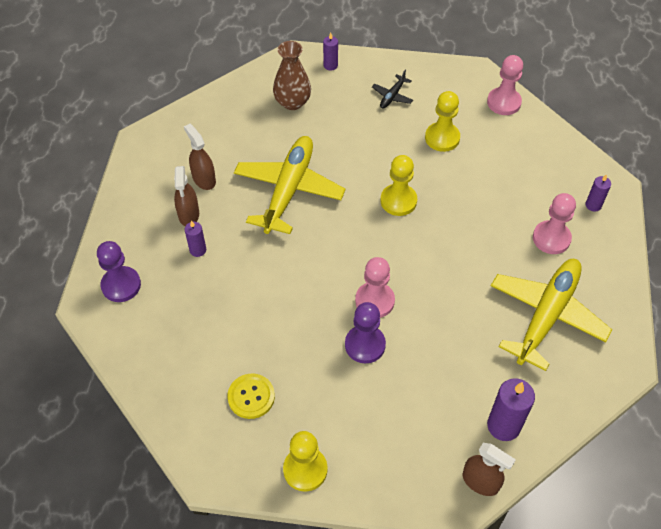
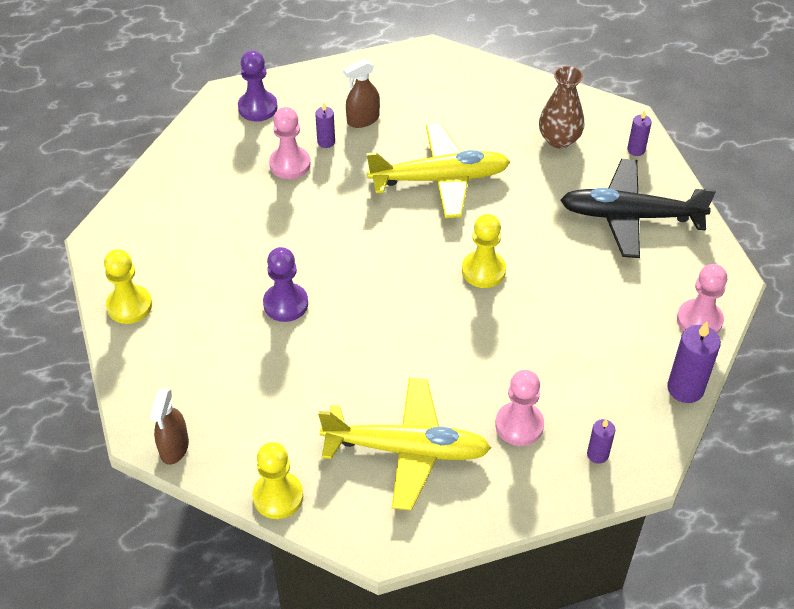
camera: 65 degrees right, 5 degrees down
brown spray bottle [184,124,216,190] -> none
yellow button [227,374,275,419] -> none
pink pawn [355,257,395,318] -> pink pawn moved to [269,107,310,179]
black plane [372,70,413,109] -> black plane [560,159,716,258], size x2.36
yellow pawn [425,91,460,152] -> yellow pawn moved to [252,442,303,519]
purple candle [487,378,535,441] -> purple candle moved to [667,322,721,403]

